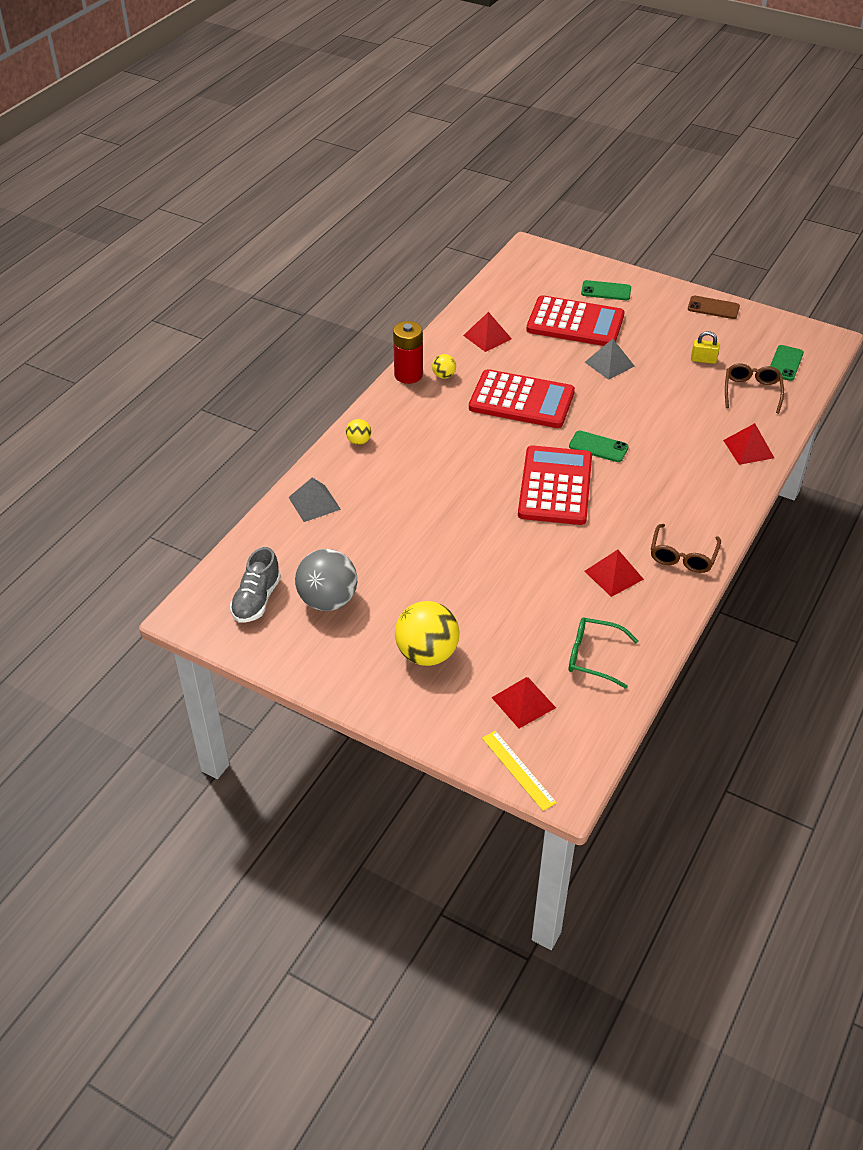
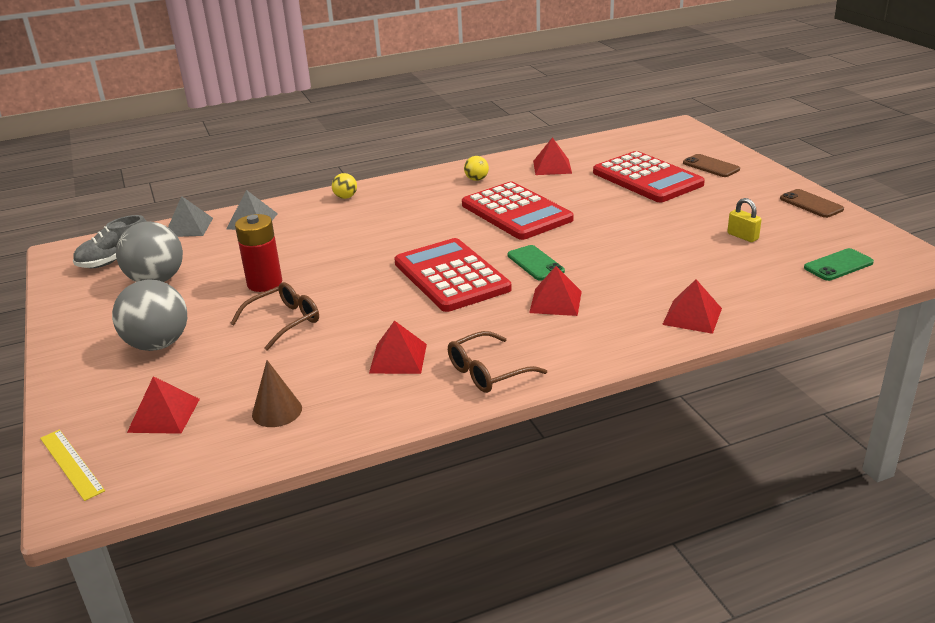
camera: 40 degrees right, 15 degrees down
red battery [393,321,423,384] -> red battery moved to [235,214,282,292]
yellow ball [395,601,460,666] -> grey ball [112,279,187,351]
yellow ruler [482,731,557,811] -> yellow ruler turned 45 degrees counterclockwise [40,429,105,501]
red calculator [518,445,592,525] -> red calculator turned 75 degrees counterclockwise [394,238,512,312]
green glasses [569,618,638,689] -> brown cone [252,360,302,427]
green phone [581,280,631,300] -> brown phone [683,154,740,177]
grey pyramid [585,339,634,380] -> grey pyramid moved to [168,196,213,237]
brown glasses [725,364,784,414] -> brown glasses moved to [230,282,319,351]
none -> red pyramid [529,266,582,316]

